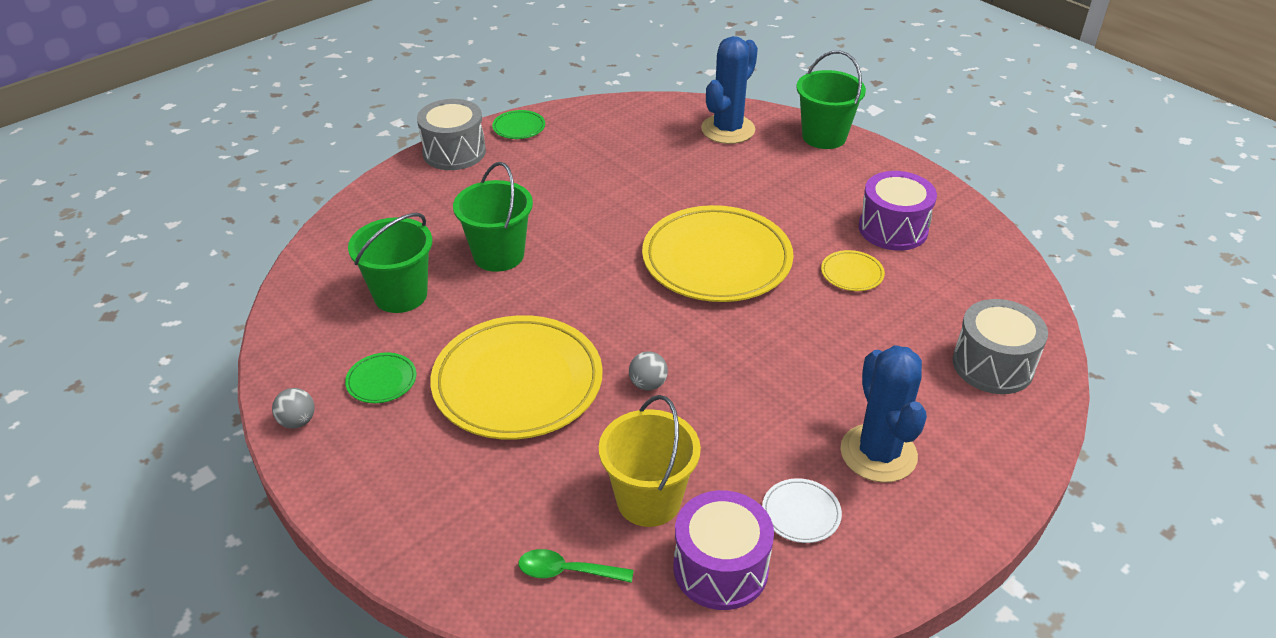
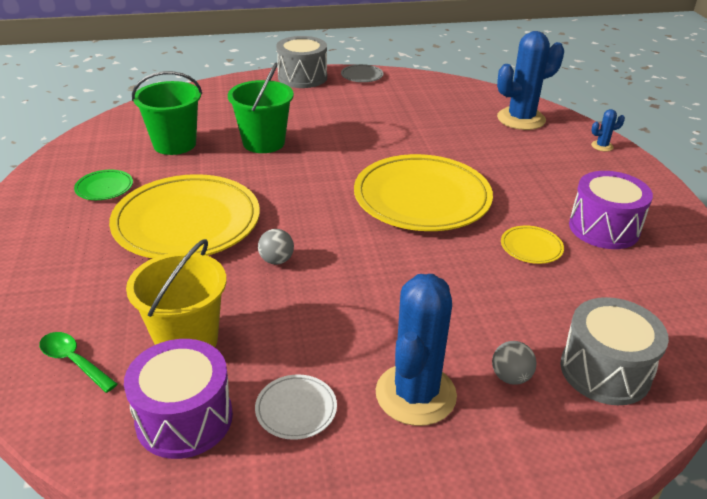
camera: 30 degrees right, 5 degrees down
grey ball [272,388,315,429] -> grey ball moved to [492,341,537,385]
green plate [492,110,545,139] -> grey plate [341,64,384,82]
green bucket [796,51,866,149] -> blue cactus [591,109,625,151]

